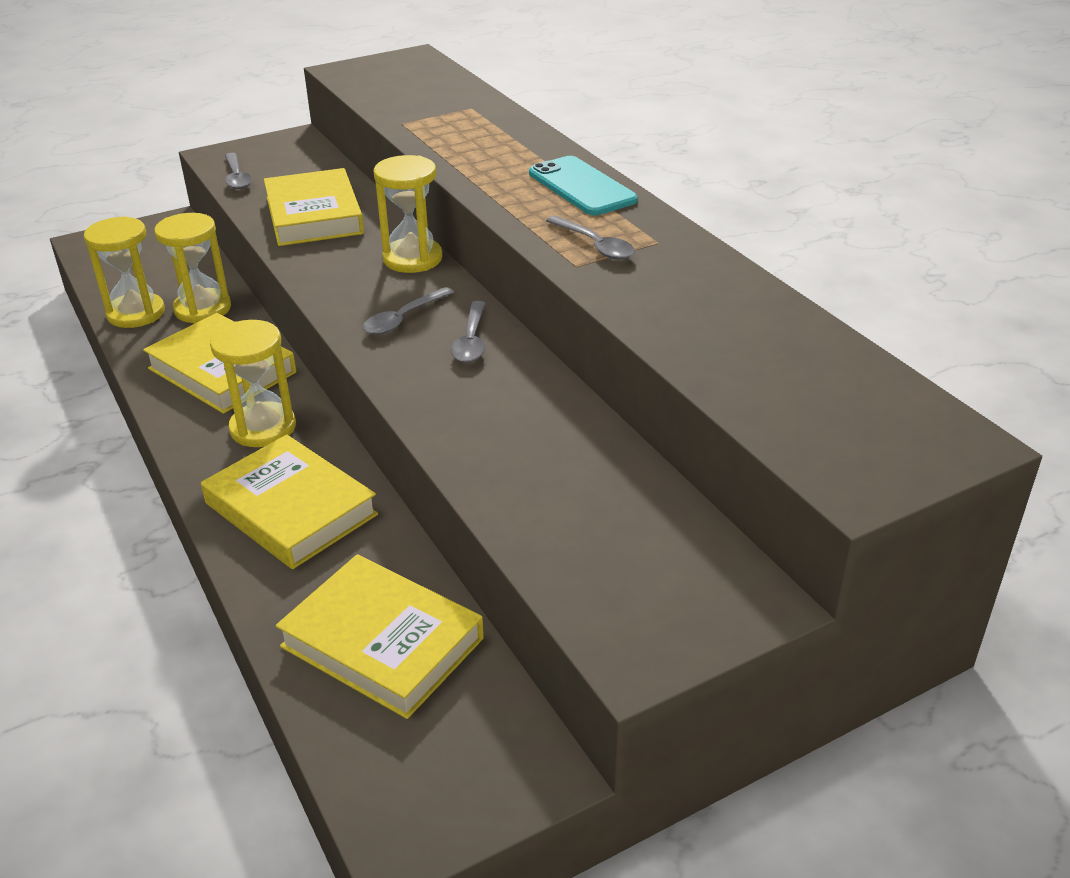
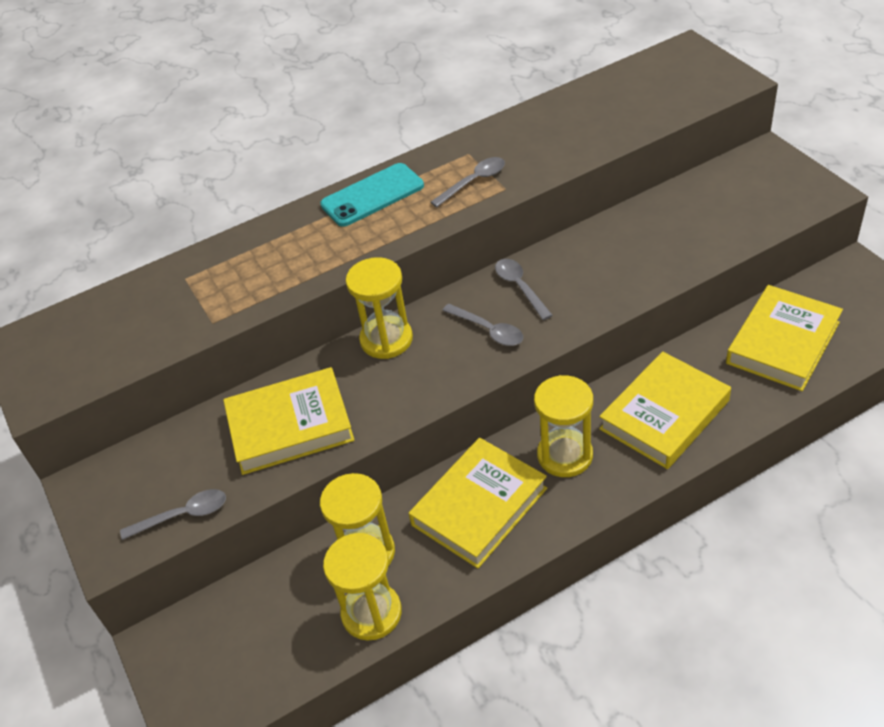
camera: 85 degrees left, 10 degrees up
grey spoon [451,301,486,363] -> grey spoon turned 120 degrees counterclockwise [495,259,553,320]

